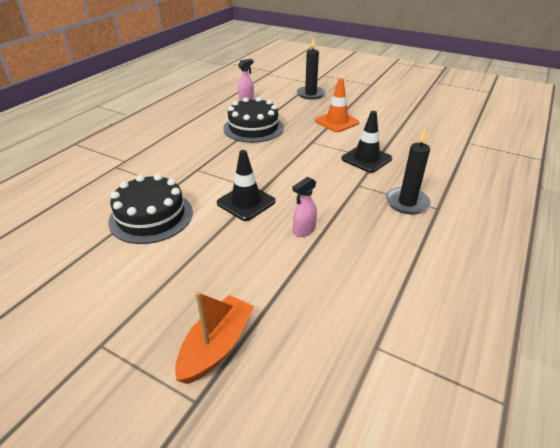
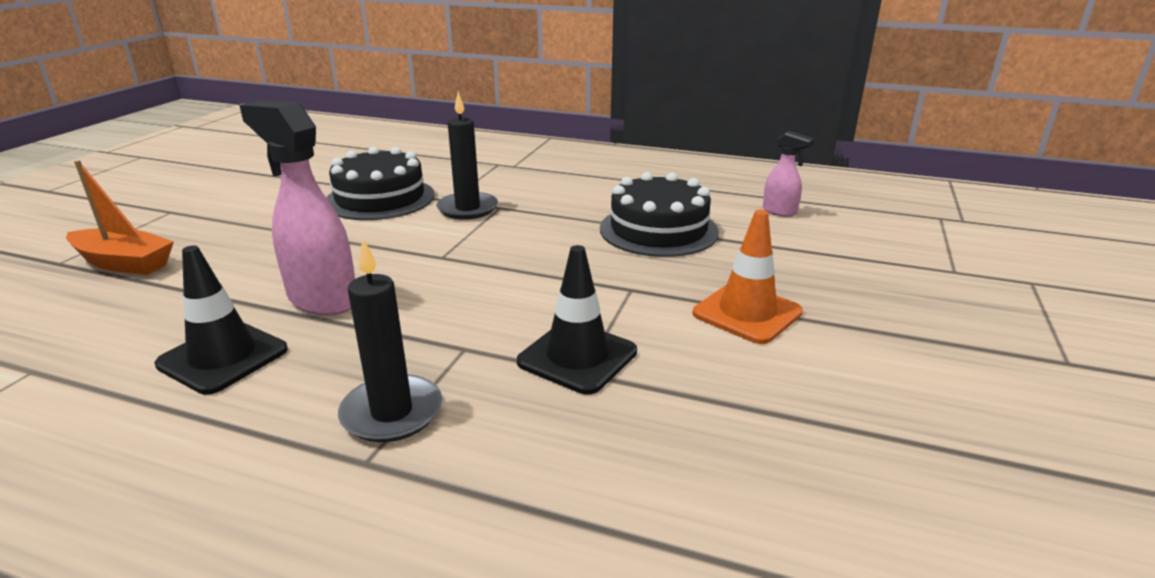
camera: 80 degrees right, 10 degrees down
black traffic cone [217,150,276,221] -> black traffic cone moved to [155,246,288,395]
pink spray bottle [292,176,317,237] -> pink spray bottle [239,101,355,316], size x1.90
black candle [297,37,325,100] -> black candle moved to [436,92,498,220]

